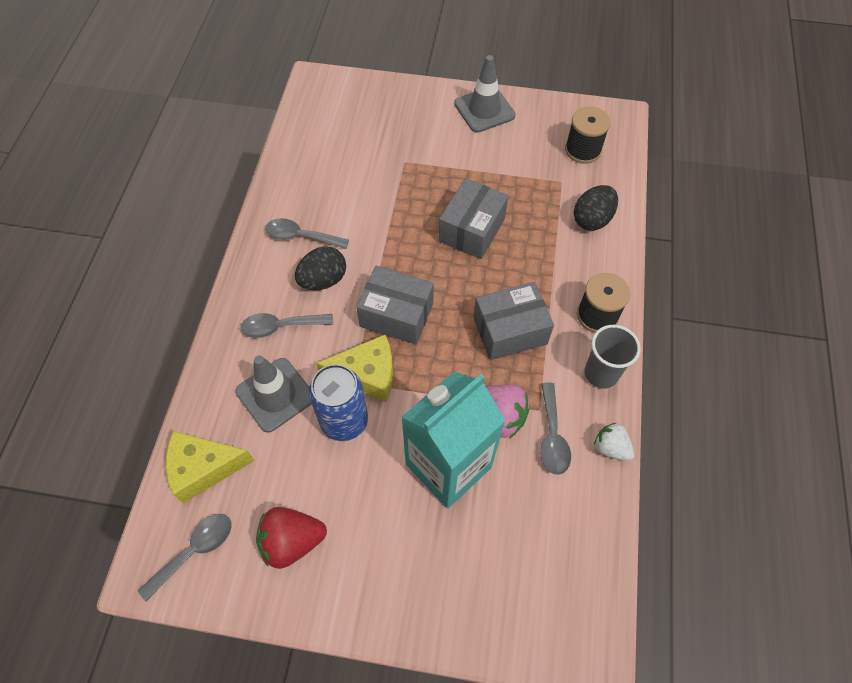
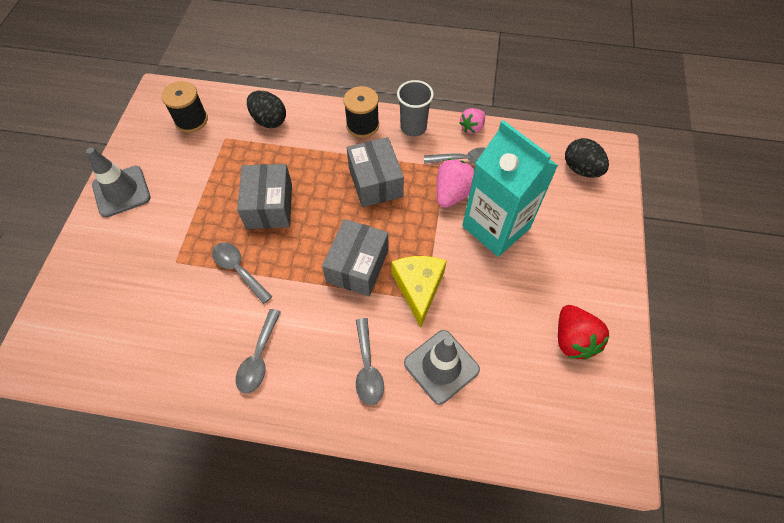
camera: 90 degrees left, 0 degrees up
grey spoon [138,514,232,601] -> grey spoon moved to [212,242,273,304]
yellow cheese [166,431,254,503] -> none
black egg [295,246,346,290] -> black egg moved to [565,138,609,178]
blue can [309,364,368,441] -> none
grey box [439,178,508,259] -> grey box turned 60 degrees clockwise [237,164,292,229]
white strawberry [594,422,634,461] -> pink strawberry [460,108,485,134]

